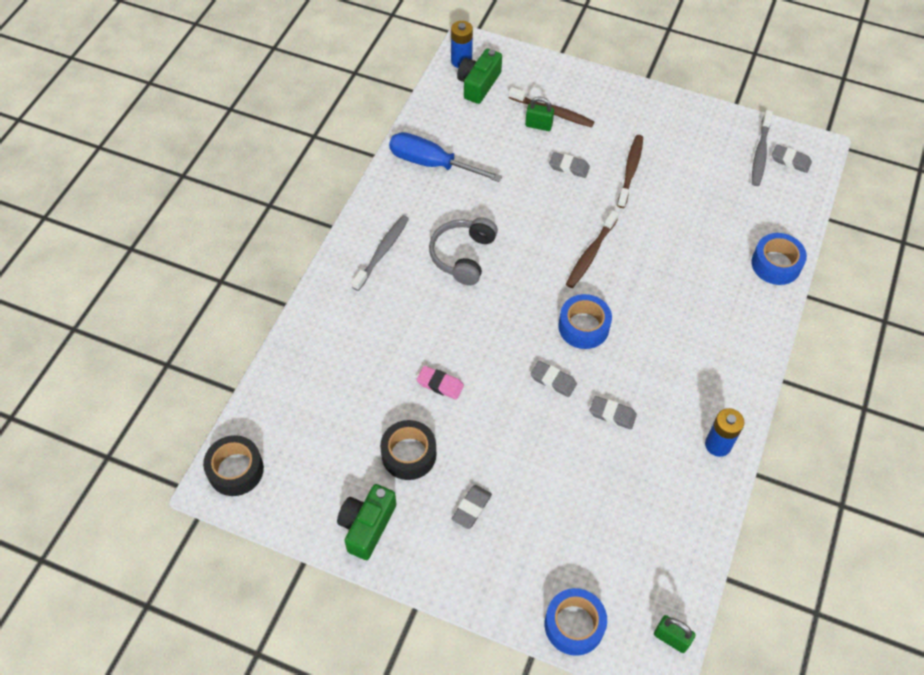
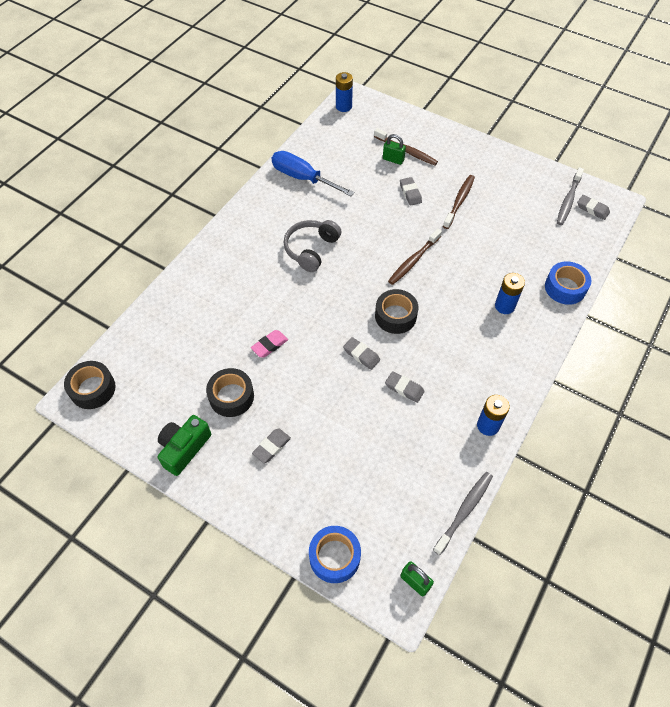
camera: 10 degrees right, 0 degrees up
grey toothbrush [352,215,409,291] -> grey toothbrush moved to [433,472,493,555]
pink eraser [416,366,464,400] -> pink eraser turned 75 degrees counterclockwise [251,330,288,358]
green camera [457,49,502,104] -> none
grey eraser [549,152,590,178] -> grey eraser turned 45 degrees clockwise [400,177,422,206]
blue tape [558,294,612,349] -> black tape [375,289,418,334]
none -> blue battery [495,273,525,314]

